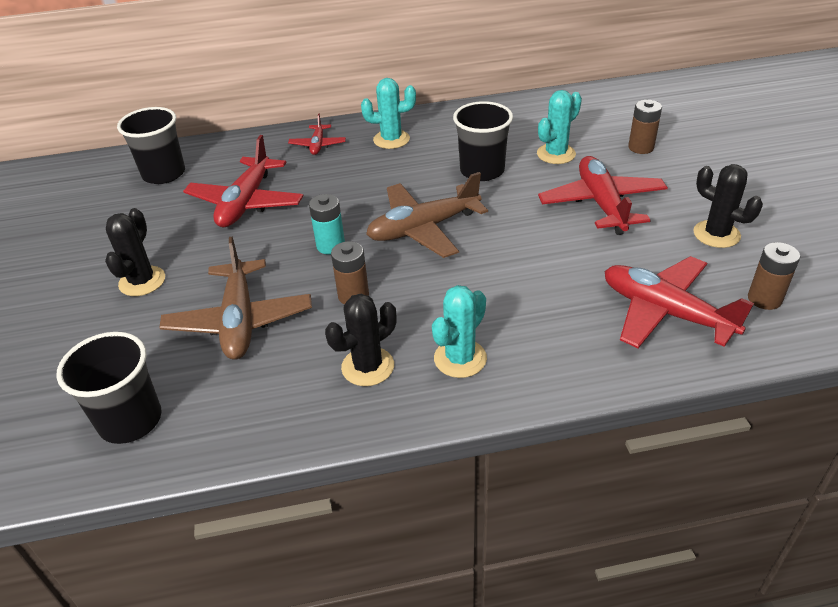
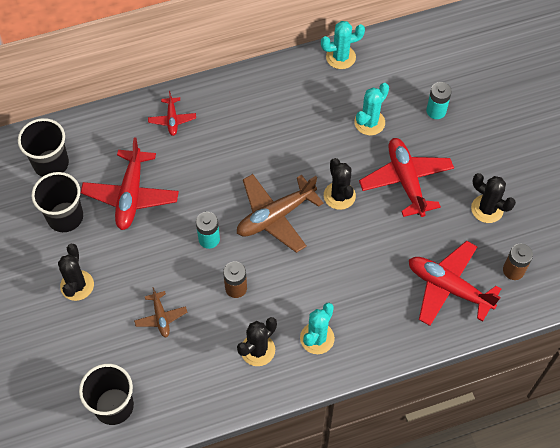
camera: 10 degrees left, 20 degrees up
brown plane [159,236,312,359] -> brown plane [134,287,187,338], size x0.52
turquoise cactus [361,78,416,149] -> turquoise cactus moved to [321,21,365,69]
black cup [453,101,513,181] -> black cup moved to [32,172,83,232]
brown battery [628,100,662,154] -> turquoise battery [426,82,452,119]
none -> black cactus [324,158,356,210]

